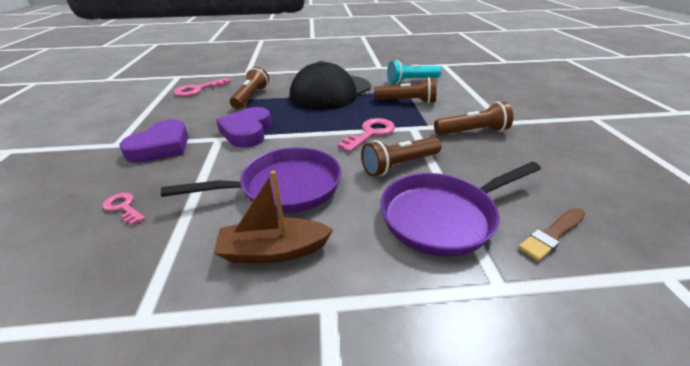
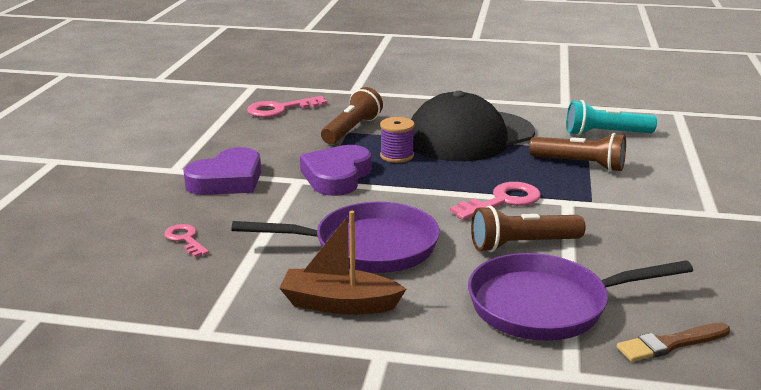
camera: 15 degrees right, 10 degrees down
brown flashlight [434,102,513,135] -> none
none -> purple spool [380,117,414,163]

